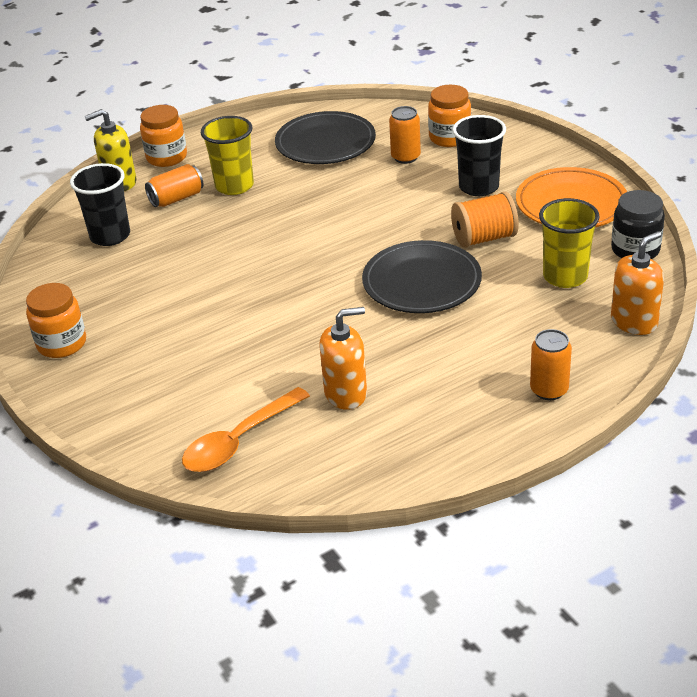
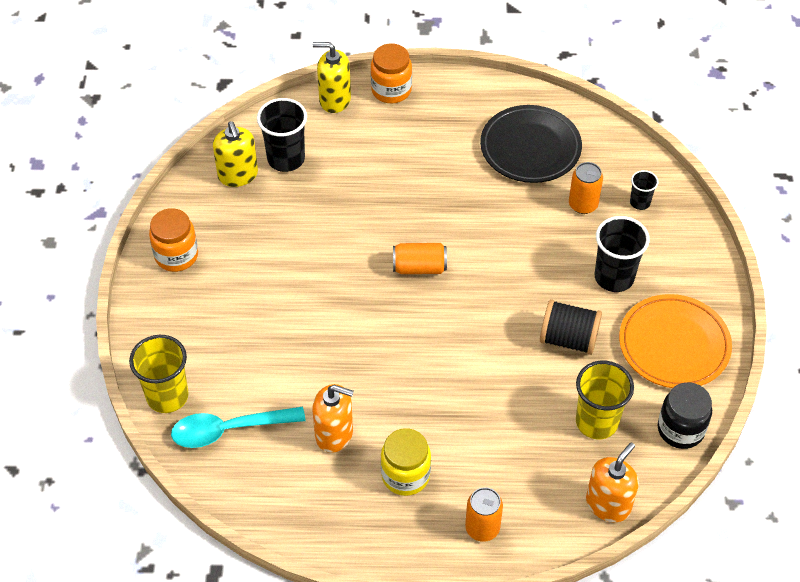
camera: 30 degrees right, 15 degrees up
orange can [145,164,204,207] -> orange can moved to [393,243,447,274]
orange spoon [182,387,310,472] -> turquoise spoon [171,407,306,448]
yellow cup [201,116,254,195] -> yellow cup moved to [129,335,189,413]
black plate [362,240,482,313] -> none
orange jar [428,85,471,147] -> black cup [630,170,659,210]
orange spool [451,192,519,248] -> black spool [540,299,602,355]
orange soap dispenser [611,231,664,335] -> orange soap dispenser turned 45 degrees counterclockwise [586,442,639,522]
none -> yellow soap dispenser [213,121,258,187]
none -> yellow jar [381,428,431,496]

